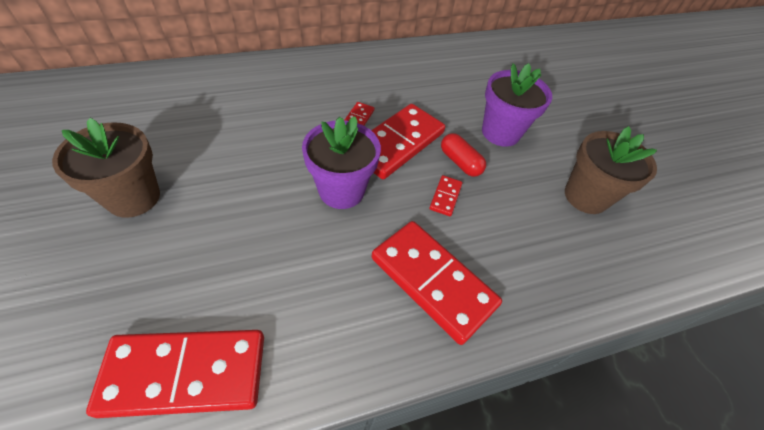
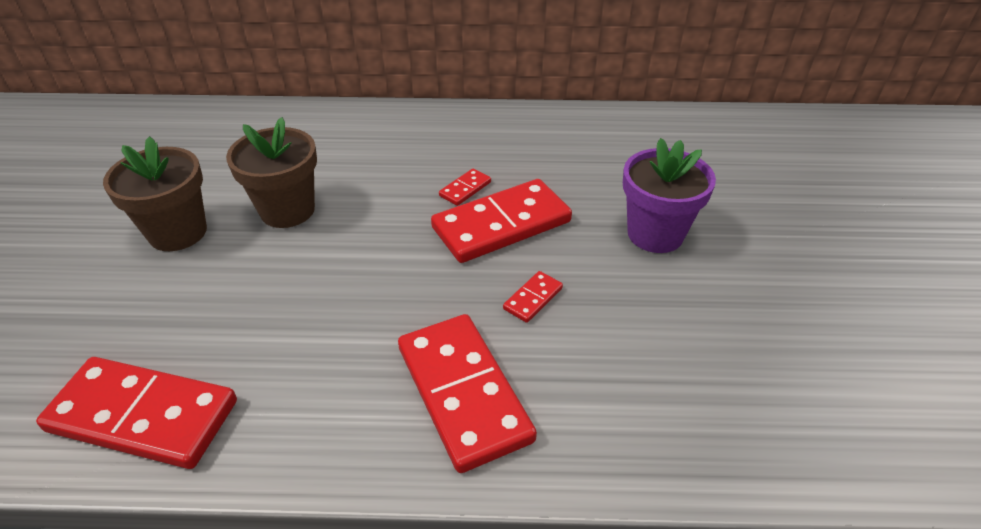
camera: 25 degrees right, 10 degrees down
purple flower pot [302,116,381,209] -> none
red capsule [441,133,486,177] -> none
brown flower pot [565,126,657,214] -> brown flower pot moved to [226,117,317,228]

